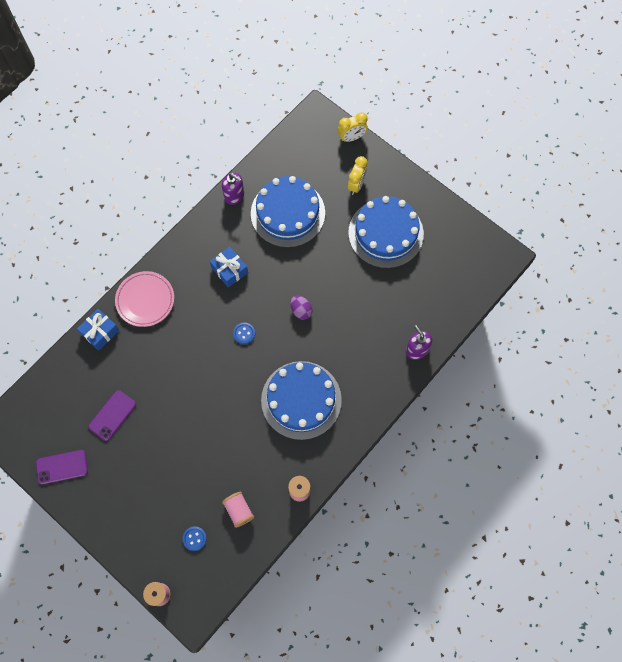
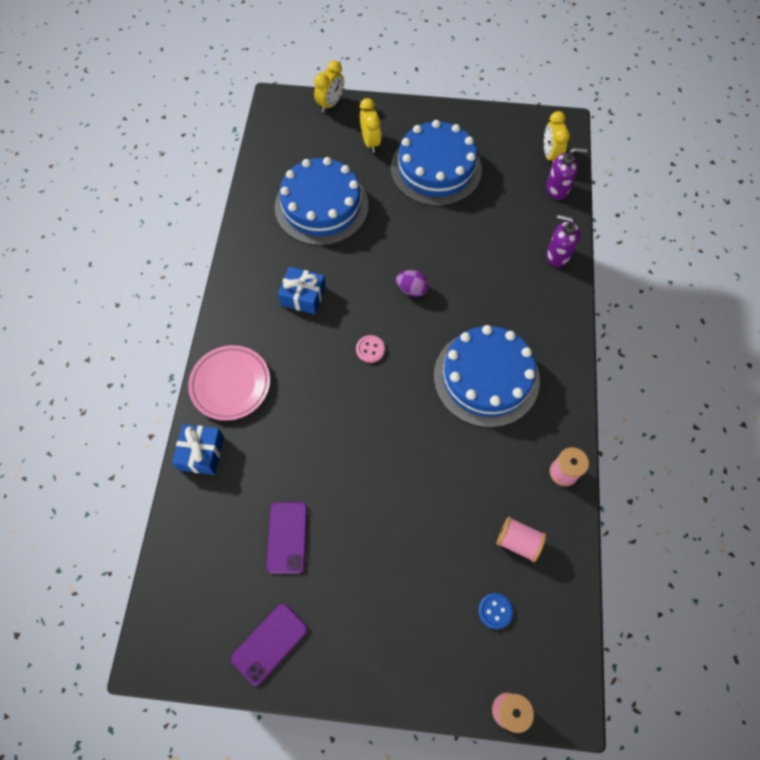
camera: 35 degrees left, 5 degrees down
purple soap dispenser [222,173,244,205] -> purple soap dispenser moved to [546,148,587,200]
blue button [233,323,255,344] -> pink button [356,335,385,363]
none -> yellow clock [544,111,570,165]

